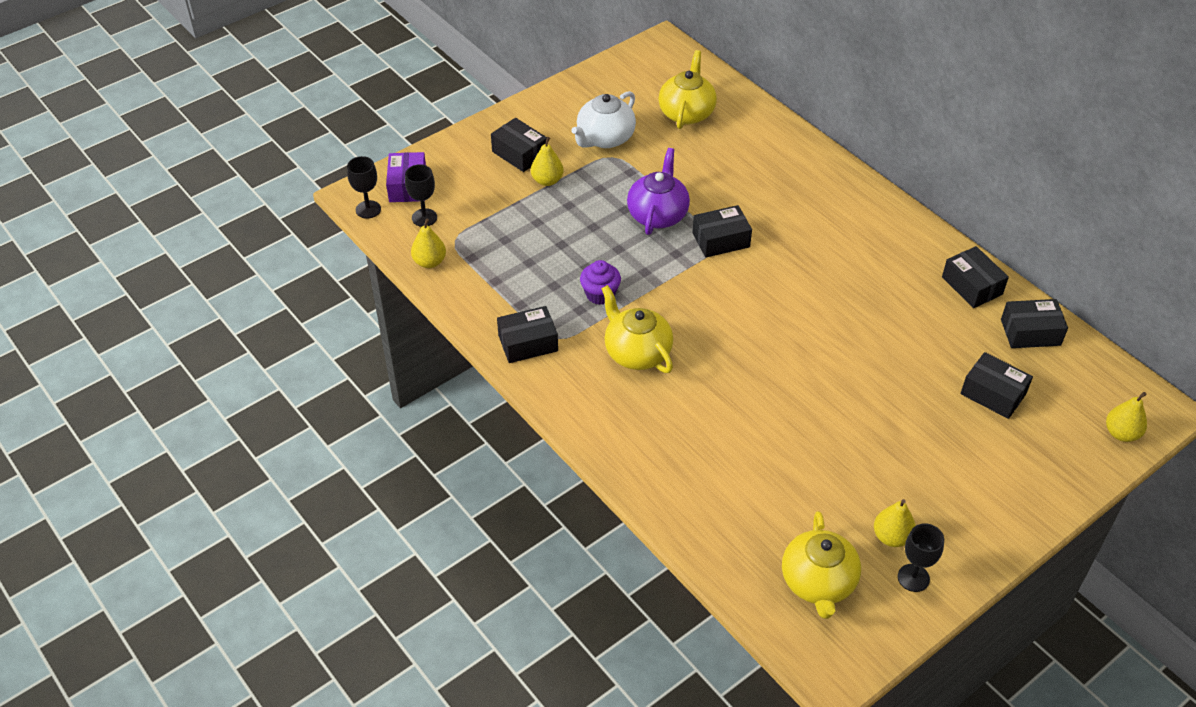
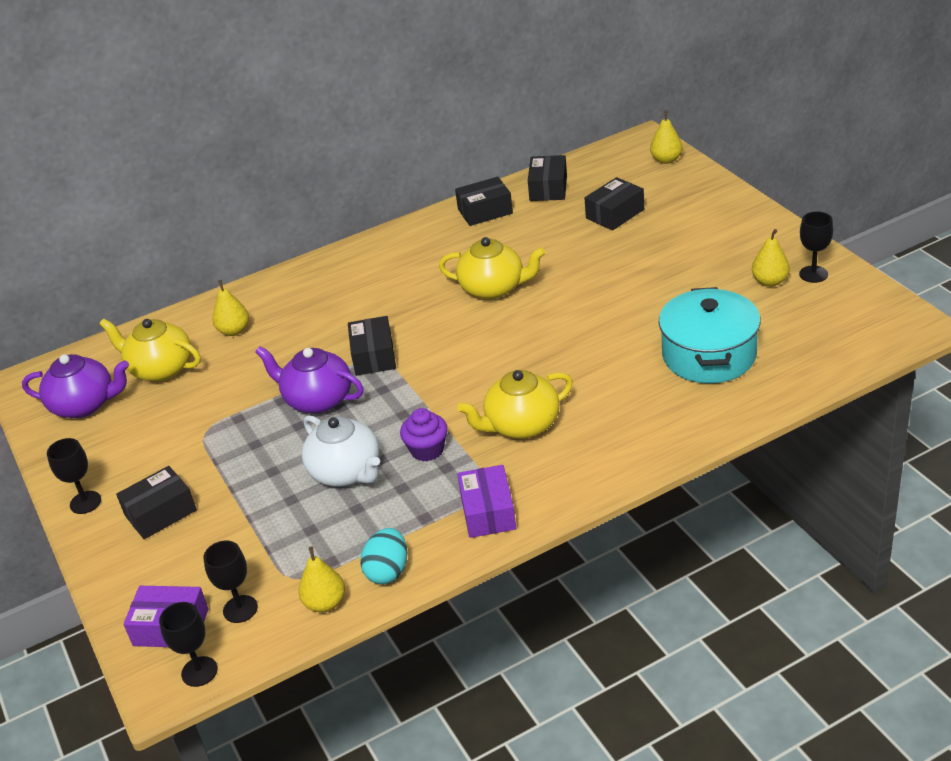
camera: 75 degrees left, 10 degrees down
black box [497,306,558,363] -> purple box [457,465,516,538]
yellow pear [531,137,564,186] -> yellow pear moved to [212,280,249,336]
white teapot [571,91,636,148] -> white teapot moved to [302,415,380,487]
yellow teapot [782,511,861,619] -> yellow teapot moved to [439,237,546,300]
none -> purple teapot [22,354,129,418]
none -> black goblet [47,438,101,514]
none -> turquoise egg [360,528,407,584]
none -> turquoise pot [659,287,761,383]

